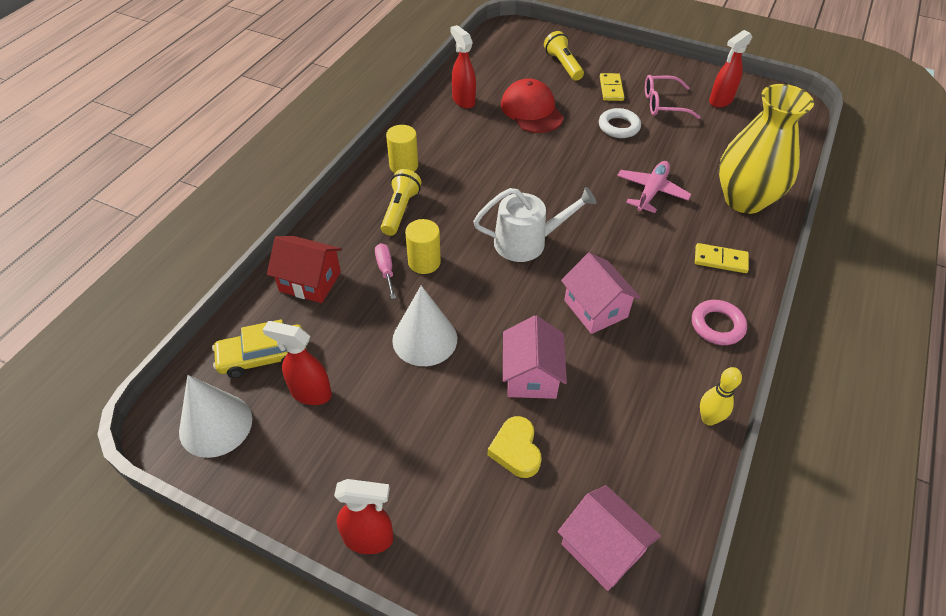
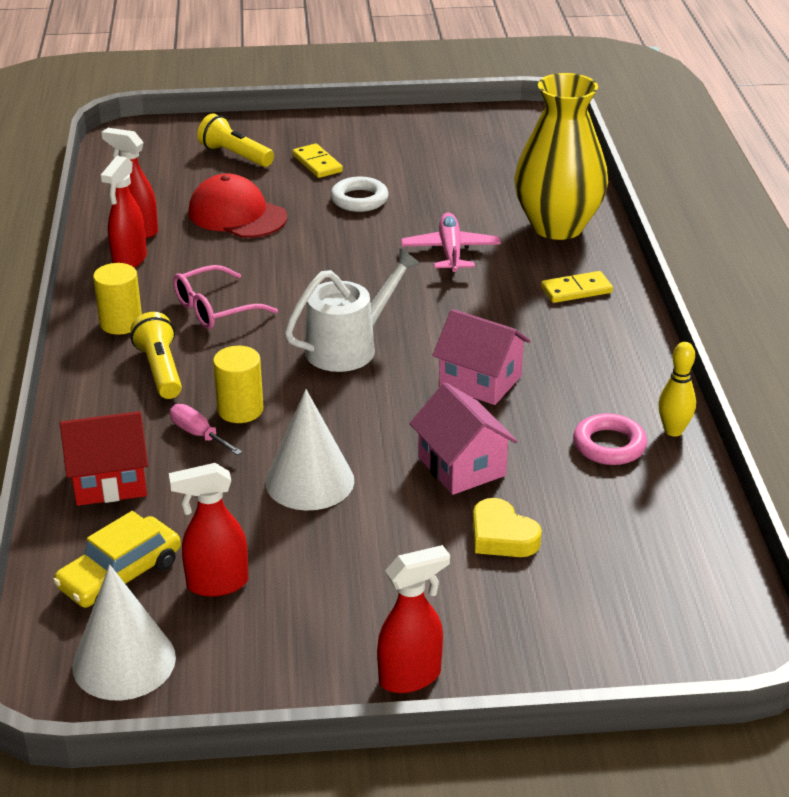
camera: 30 degrees left, 15 degrees down
pink house [558,485,661,591] -> none
pink glasses [645,75,701,119] -> pink glasses moved to [173,265,278,329]
pink ring [692,300,747,345] -> pink ring moved to [573,413,647,465]
red spray bottle [709,30,752,108] -> red spray bottle moved to [100,156,147,268]

